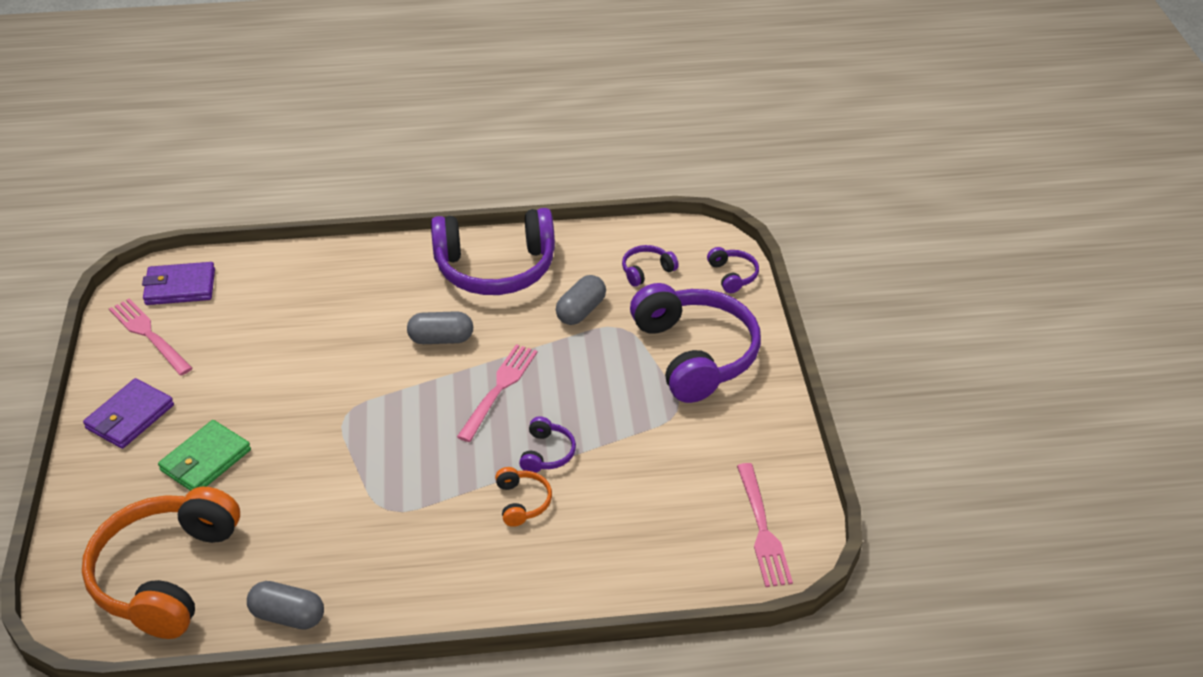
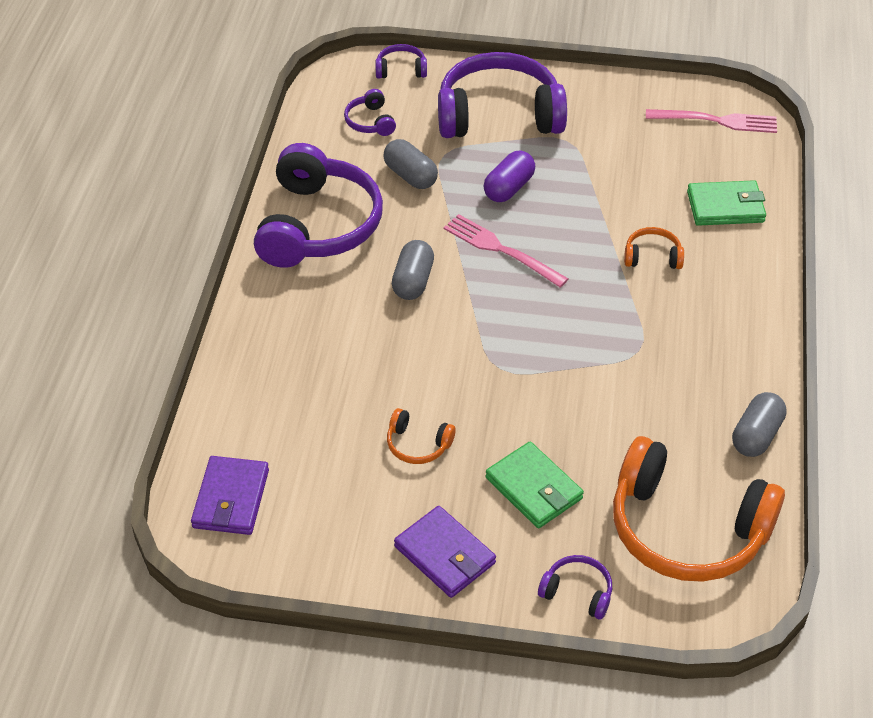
camera: 75 degrees left, 5 degrees up
pink fork [109,298,193,376] -> none
purple headphones [519,417,576,473] -> purple headphones moved to [538,555,612,620]
none -> orange headphones [387,408,456,464]
none -> purple capsule [484,151,535,202]
none -> green wallet [687,180,766,226]

